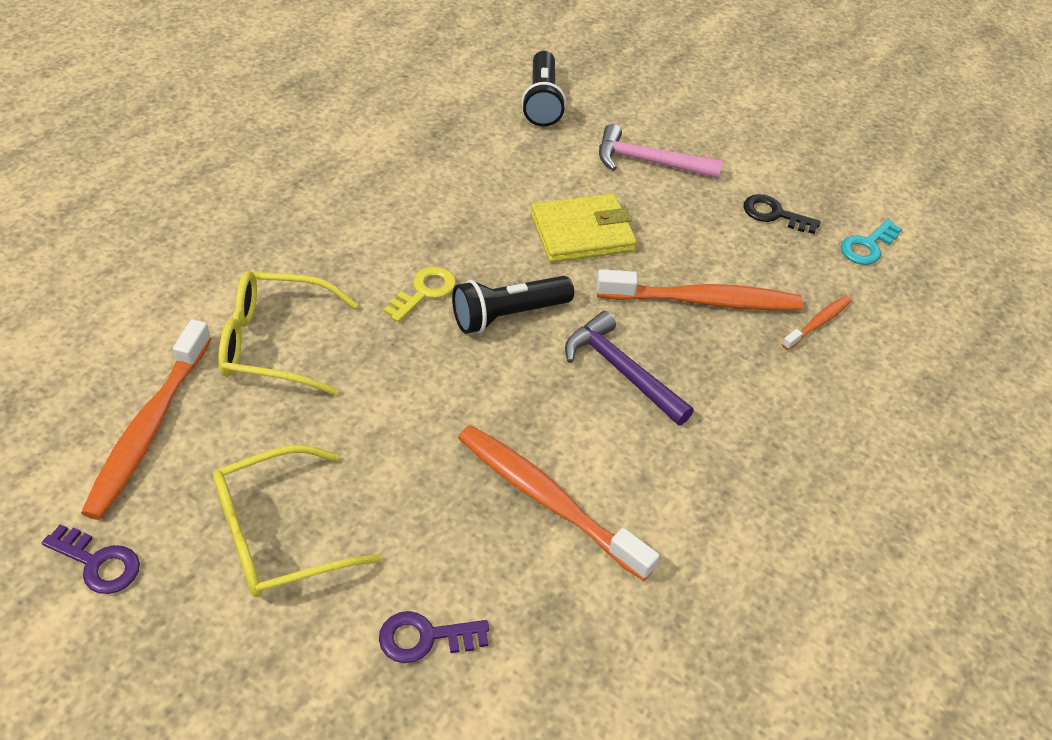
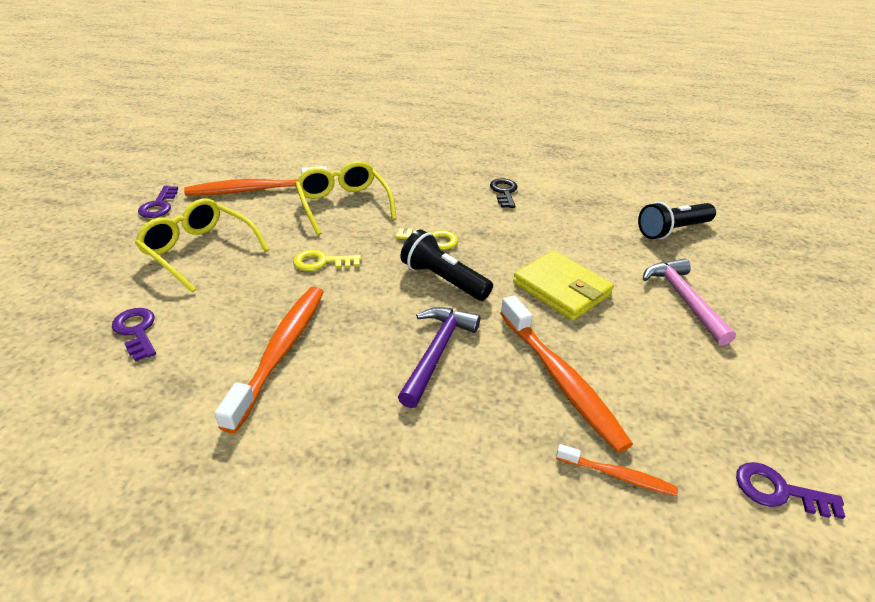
camera: 65 degrees right, 10 degrees down
black key [744,194,821,234] -> black key moved to [490,178,518,208]
turquoise key [841,219,902,265] -> purple key [736,462,846,519]
none -> yellow key [293,250,361,271]

